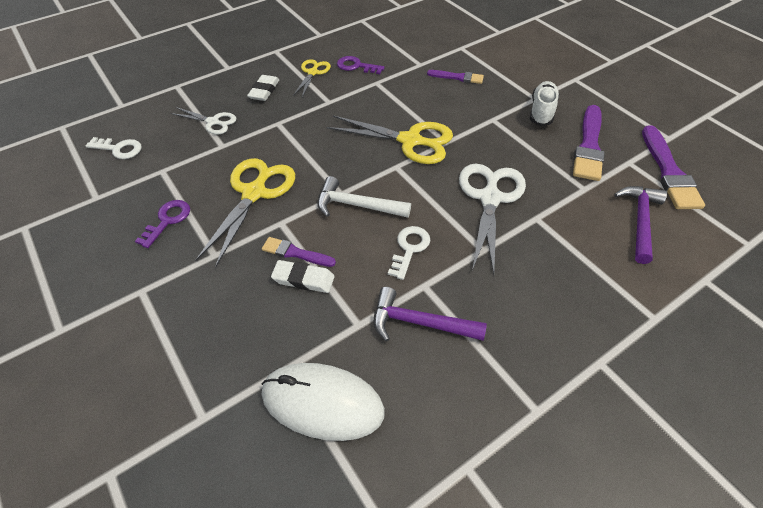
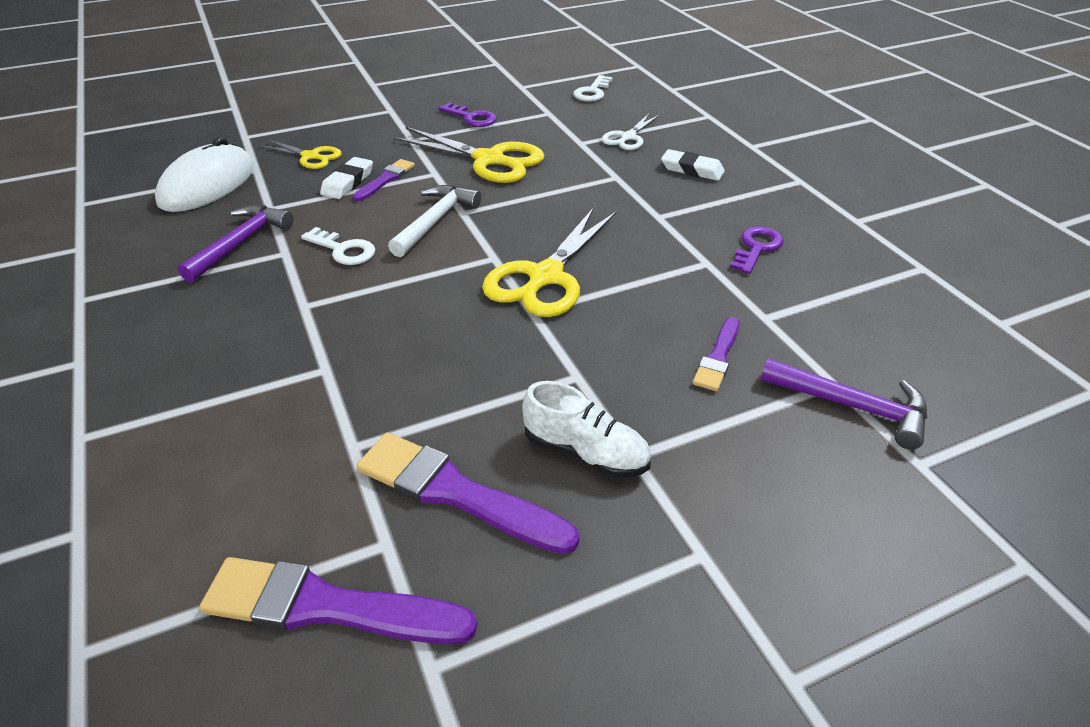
camera: 100 degrees right, 10 degrees down
yellow scissors [293,59,331,97] -> yellow scissors moved to [258,139,342,169]
white scissors [459,164,526,274] -> none
purple hammer [614,186,667,264] -> purple hammer moved to [761,358,927,449]

